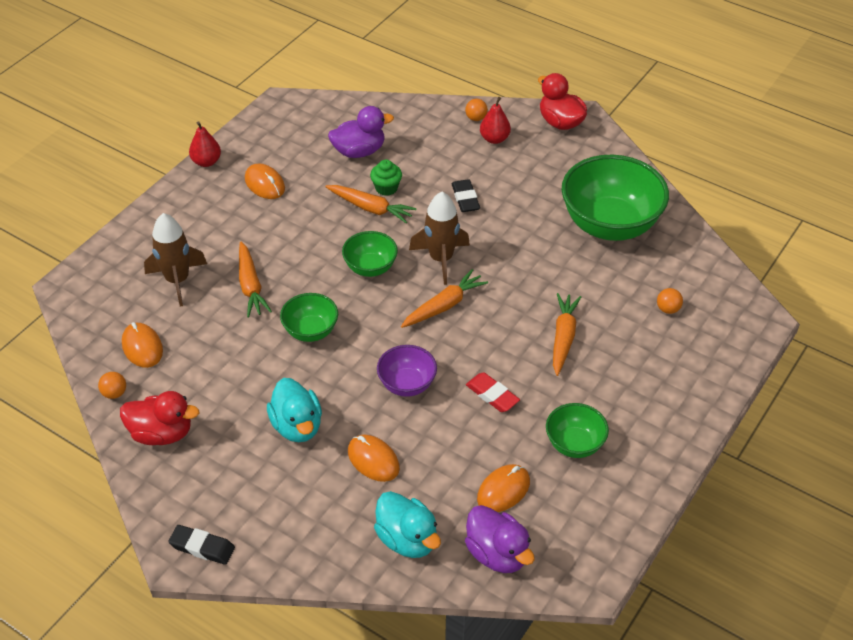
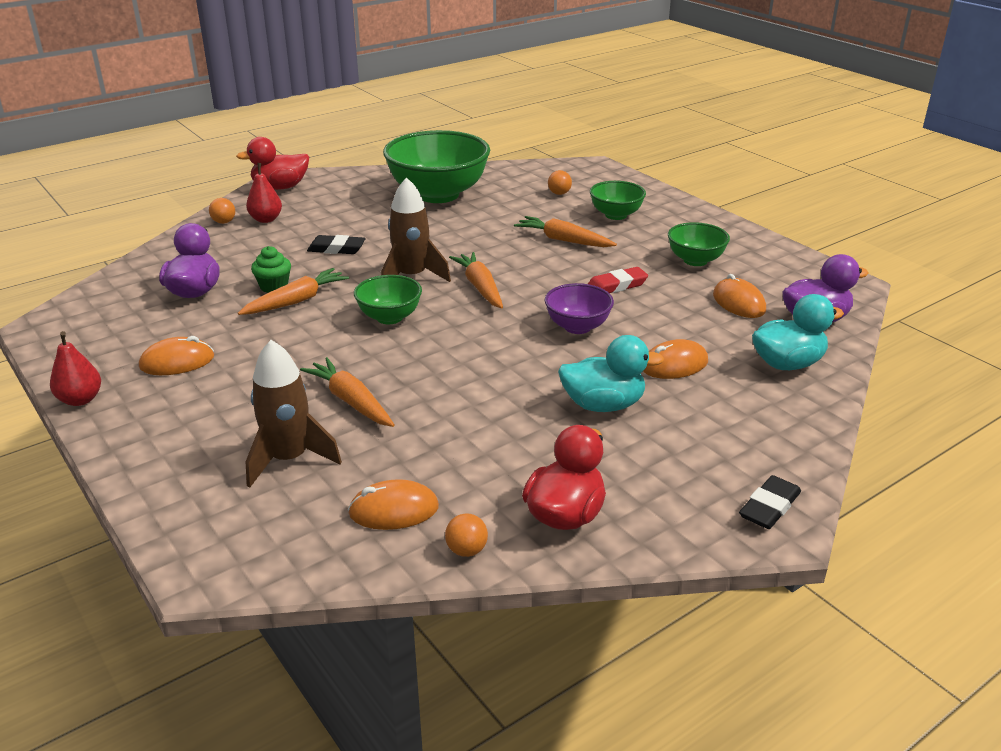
camera: 70 degrees left, 15 degrees down
orange carrot [239,242,272,317] -> orange carrot turned 135 degrees counterclockwise [300,357,395,427]
green bowl [280,293,338,342] -> green bowl moved to [590,181,646,220]

